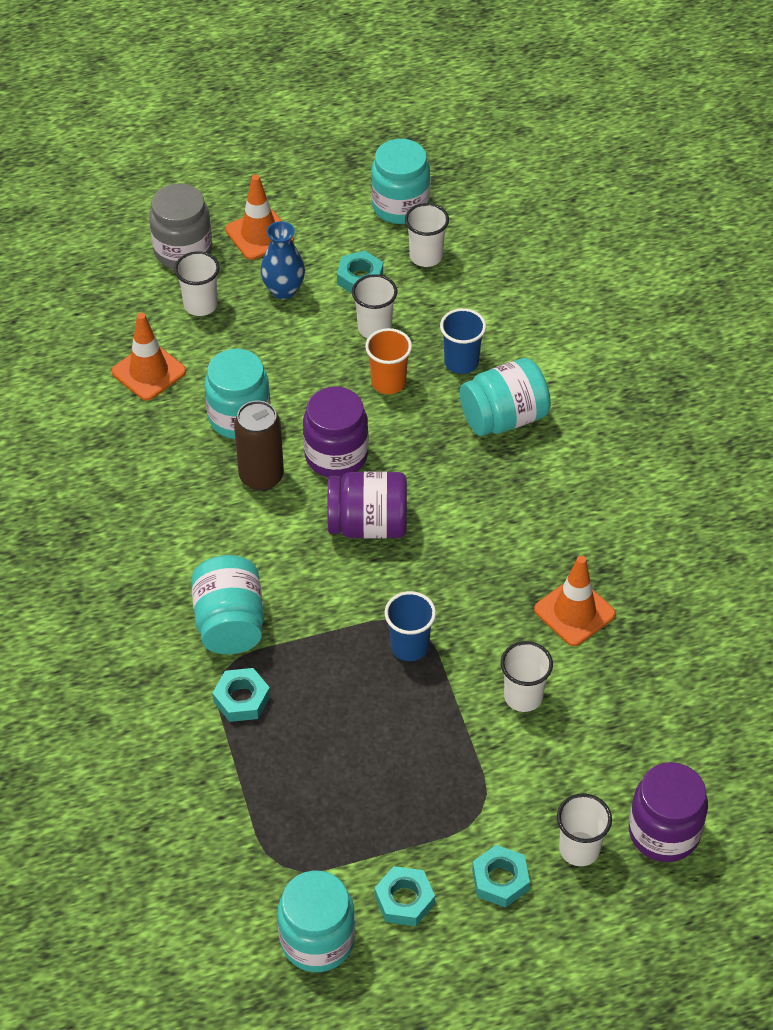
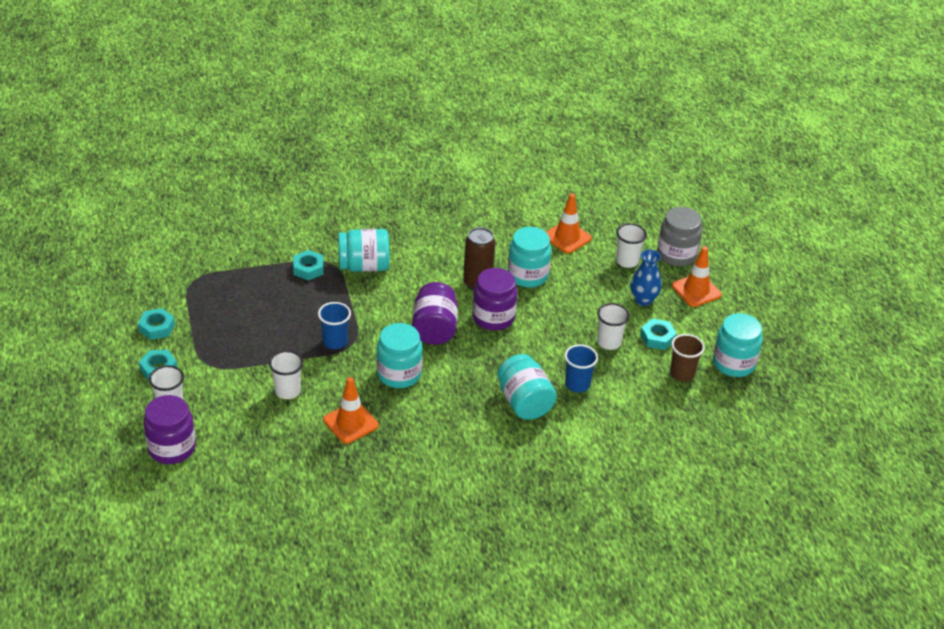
camera: 90 degrees right, 10 degrees down
turquoise jar [277,870,355,972] -> turquoise jar moved to [376,323,423,388]
orange cup [365,328,412,394] -> none
white cup [405,203,449,267] -> brown cup [670,334,705,381]

